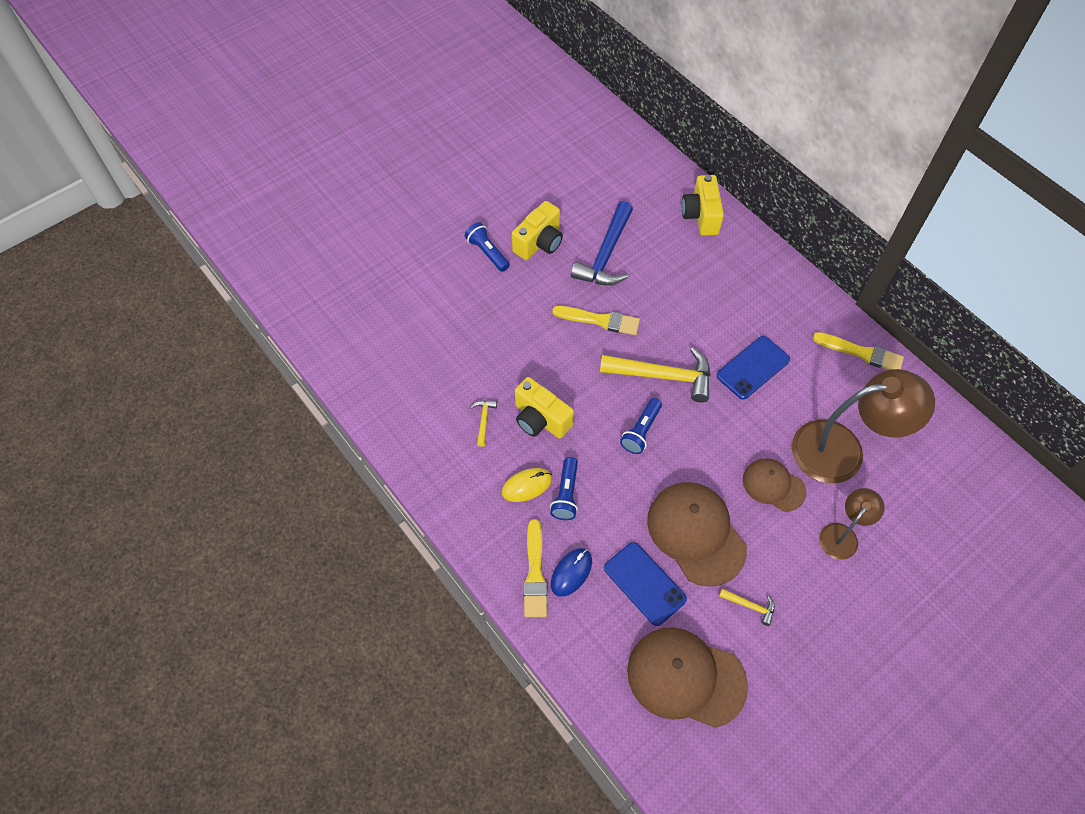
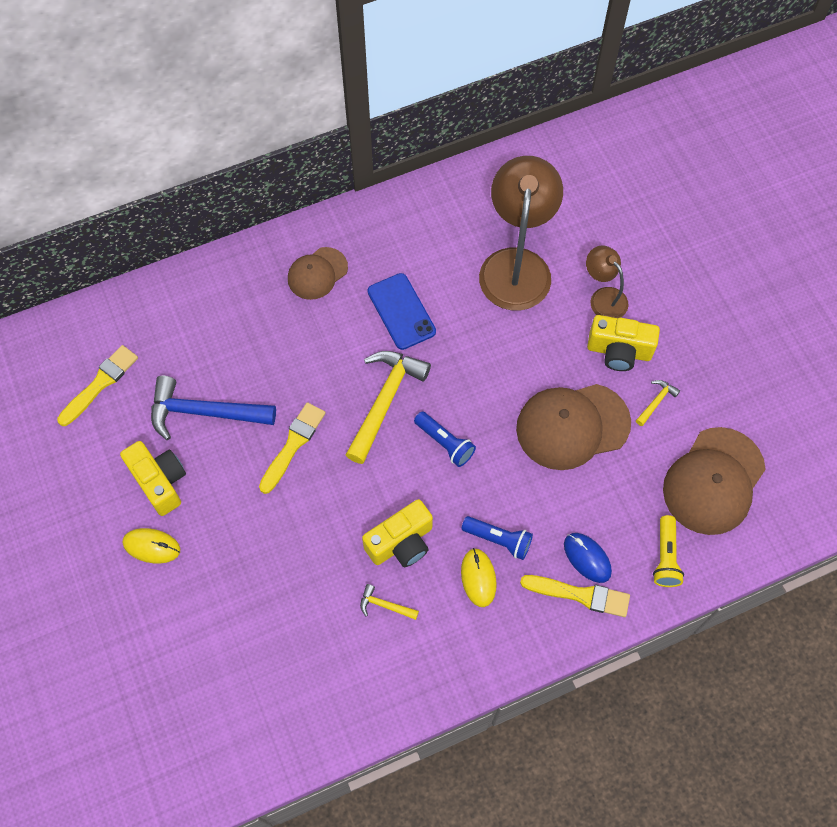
camera: 75 degrees left, 5 degrees up
blue flashlight [465,222,510,272] -> yellow mouse [123,528,181,563]
blue hammer [571,201,633,286] -> blue hammer turned 150 degrees clockwise [151,376,276,440]
blue phone [604,542,687,626] -> none
yellow camera [682,175,724,236] -> yellow camera moved to [587,315,660,371]
brown cap [743,458,806,512] -> brown cap moved to [288,247,348,300]
yellow brush [813,332,904,370] -> yellow brush moved to [57,345,138,426]
none -> yellow flashlight [653,515,684,587]

